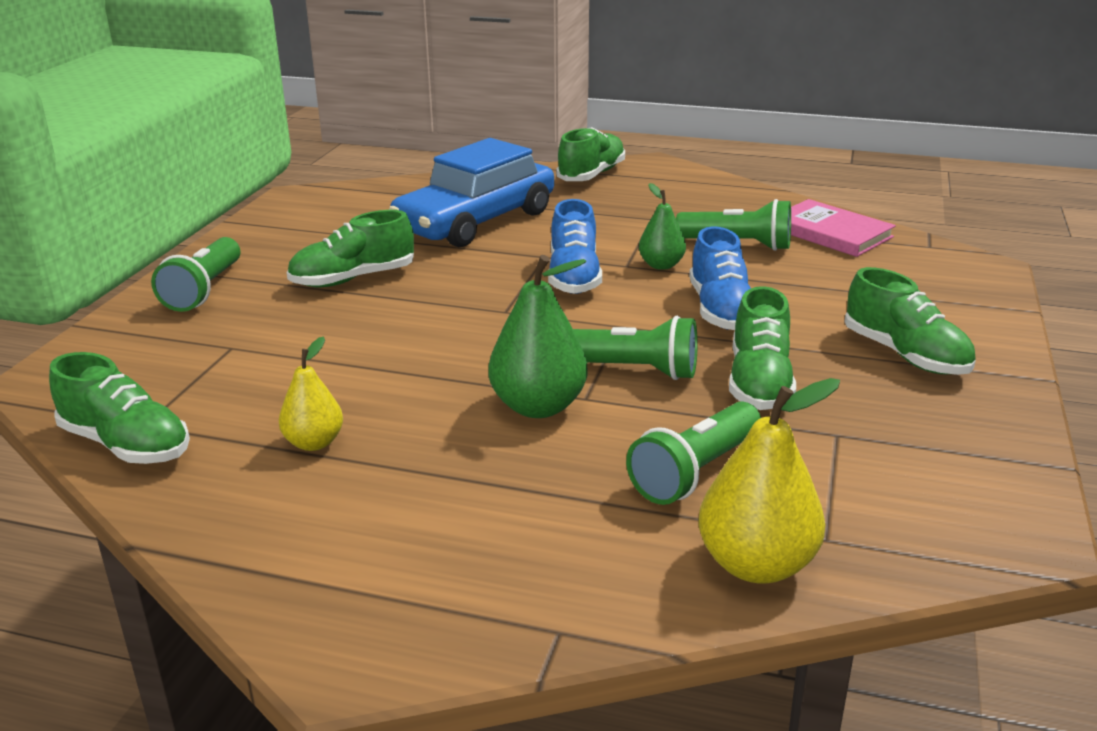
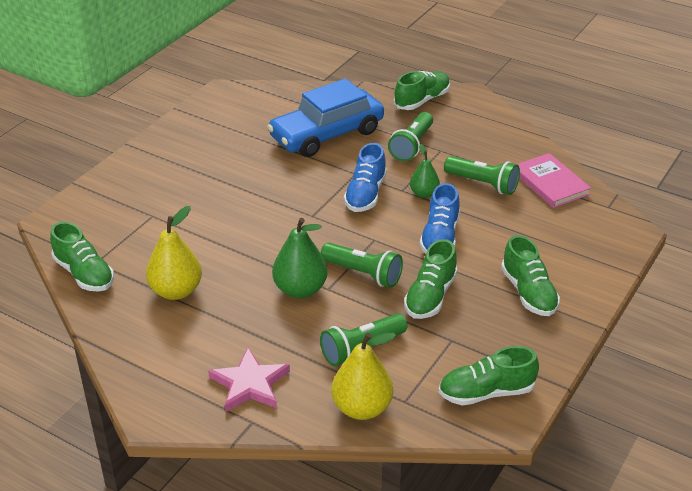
camera: 15 degrees right, 10 degrees up
green flashlight [151,237,240,312] -> green flashlight moved to [388,112,433,161]
yellow pear [279,336,343,451] -> yellow pear [146,206,202,300], size x1.65
green shoe [287,210,414,287] -> green shoe moved to [439,346,539,405]
none -> pink star [208,347,290,412]

